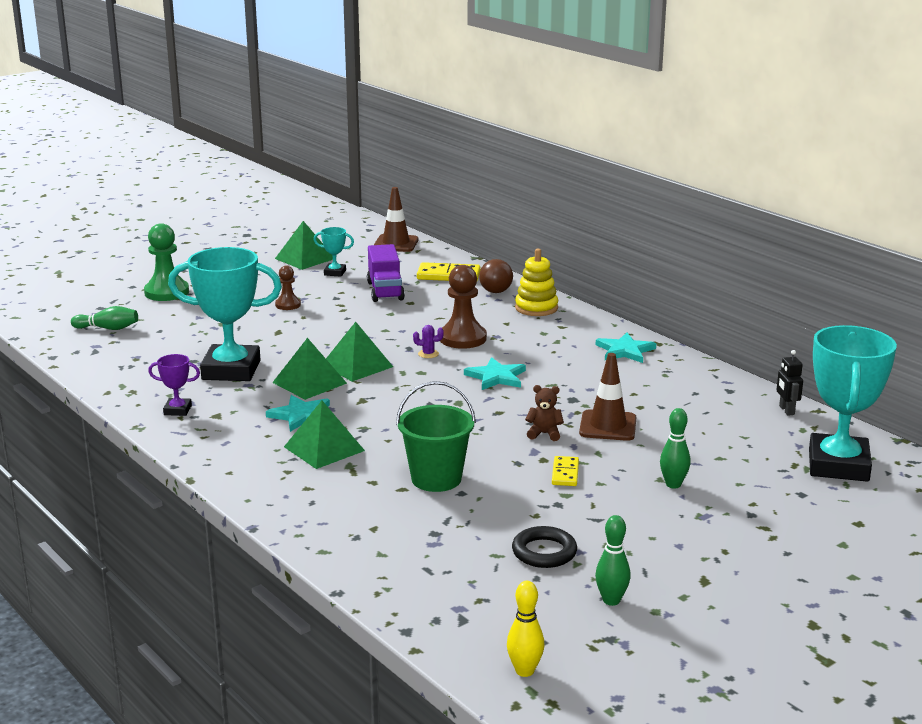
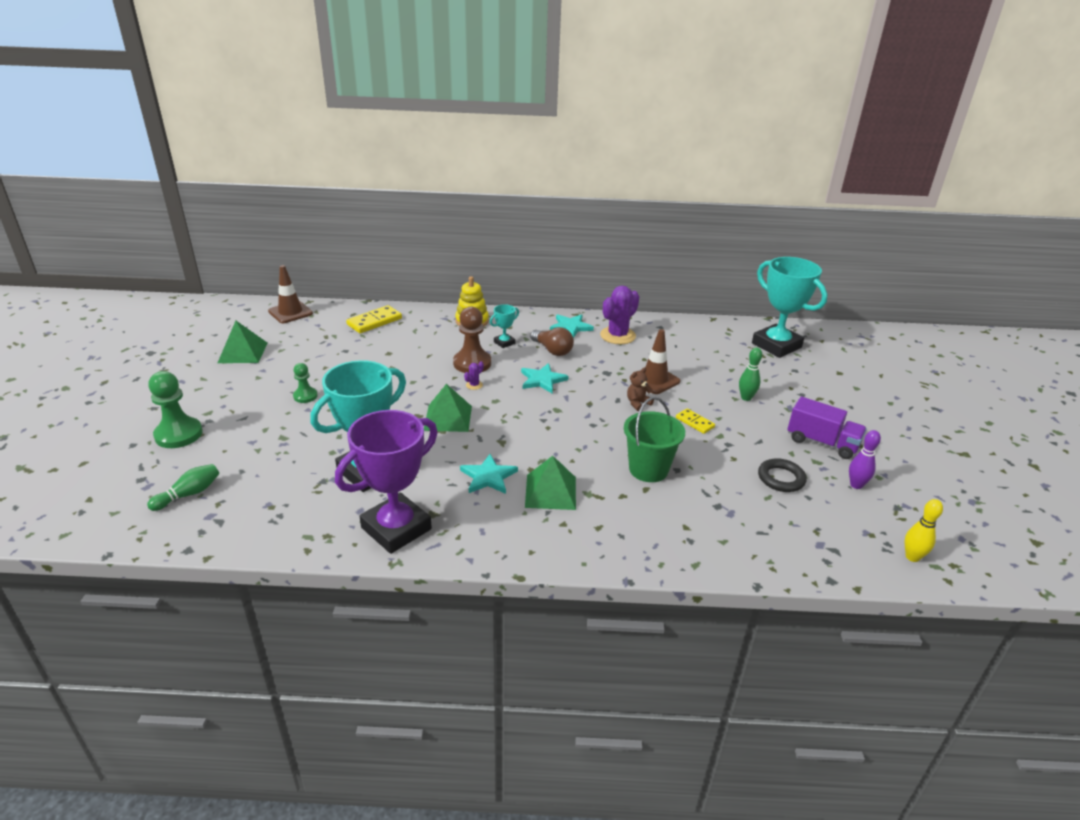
camera: 50 degrees left, 10 degrees up
purple trophy [148,354,200,416] -> purple trophy [335,410,438,554], size x2.29
green pyramid [272,338,347,400] -> none
brown pawn [275,266,301,310] -> green pawn [293,363,318,403]
turquoise trophy [314,227,354,277] -> turquoise trophy moved to [490,304,519,348]
purple truck [367,244,405,302] -> purple truck moved to [787,397,867,459]
brown light bulb [479,259,513,293] -> brown light bulb moved to [530,327,574,356]
green bowling pin [595,515,631,606] -> purple bowling pin [849,430,881,489]
black robot [776,350,803,415] -> none
none -> purple cactus [600,286,639,344]

